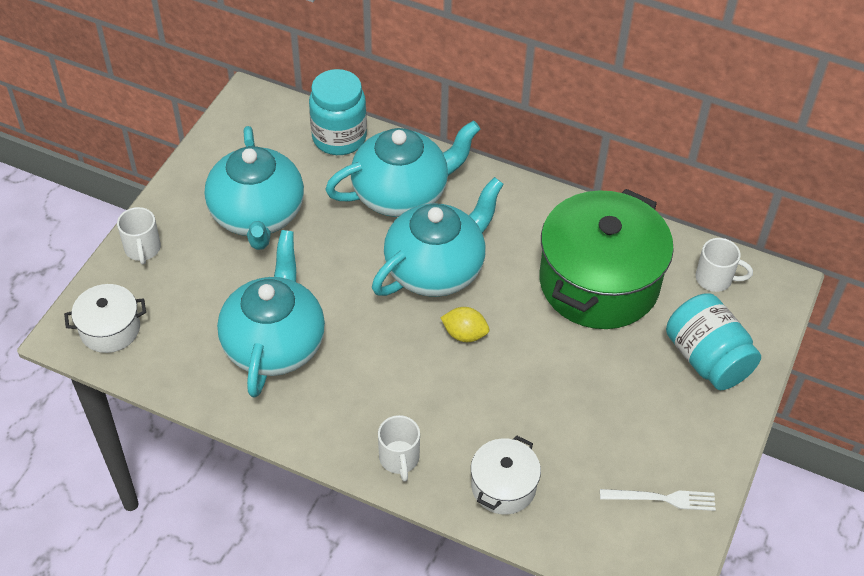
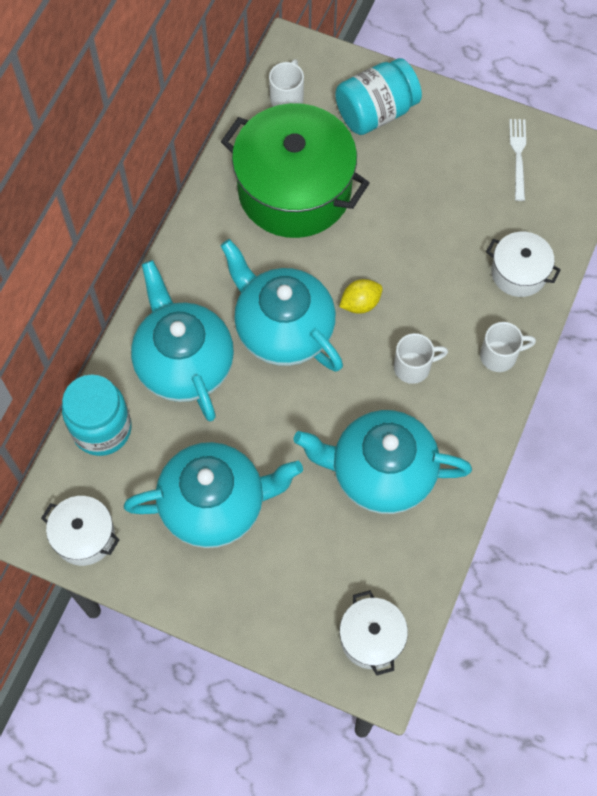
camera: 90 degrees left, 15 degrees up
white mug [117,207,161,264] -> white mug moved to [394,333,448,384]
yellow lemon [440,307,489,342] -> yellow lemon turned 45 degrees clockwise [339,279,383,314]
none -> white pot [41,496,120,566]

